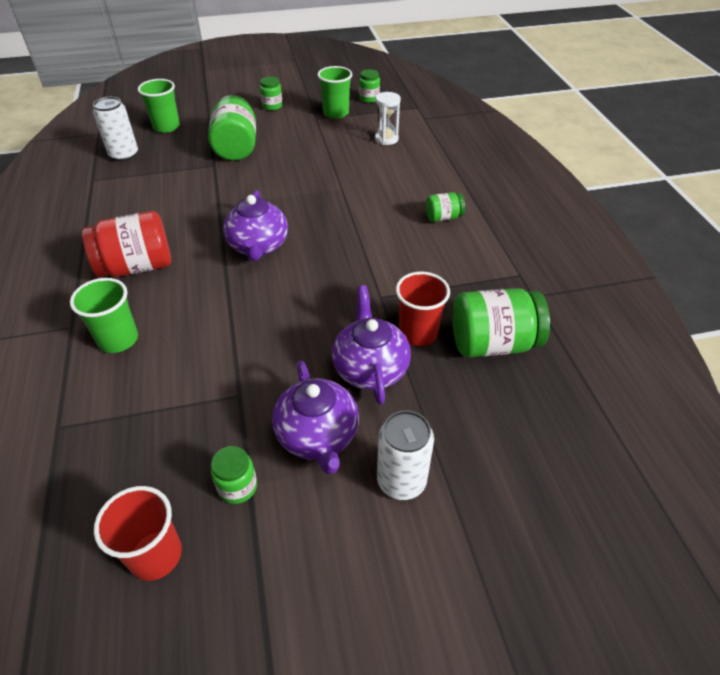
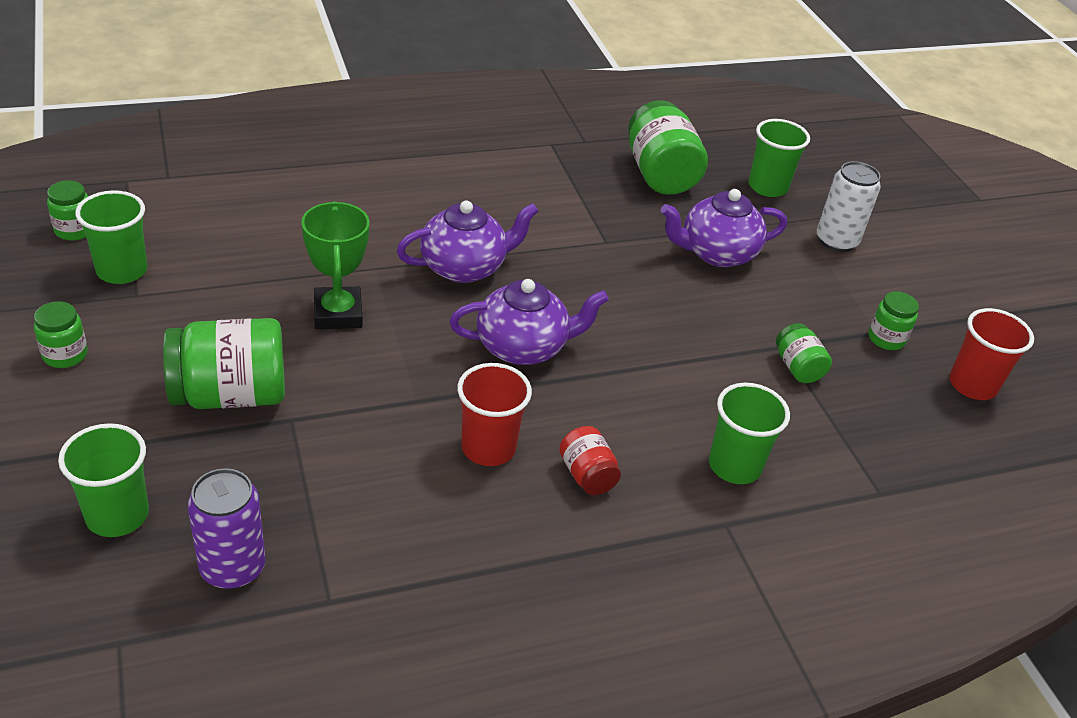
camera: 100 degrees left, 5 degrees down
red jar [82,211,171,277] -> red jar [559,426,621,495], size x0.52
white can [93,97,138,161] -> purple can [188,468,266,589]
purple teapot [272,361,359,475] -> purple teapot moved to [397,200,538,283]
white hourglass [375,92,401,145] -> none
red cup [396,272,450,346] -> red cup moved to [457,363,532,466]
green jar [426,192,465,222] -> green jar moved to [776,323,832,383]
none -> green trophy [301,201,370,329]
none -> green cup [748,119,810,197]

